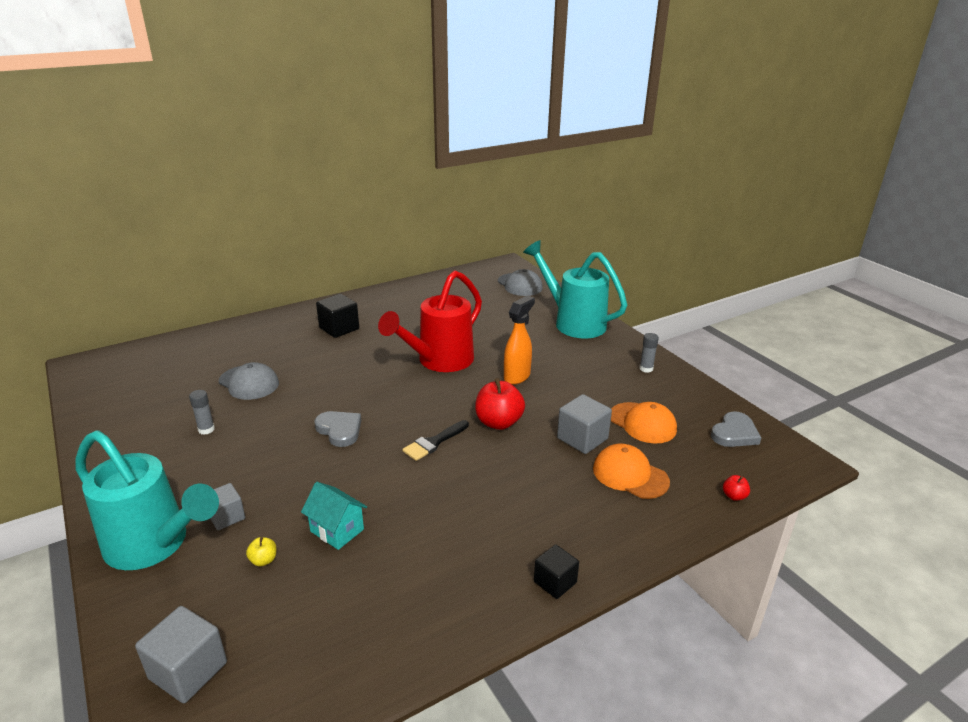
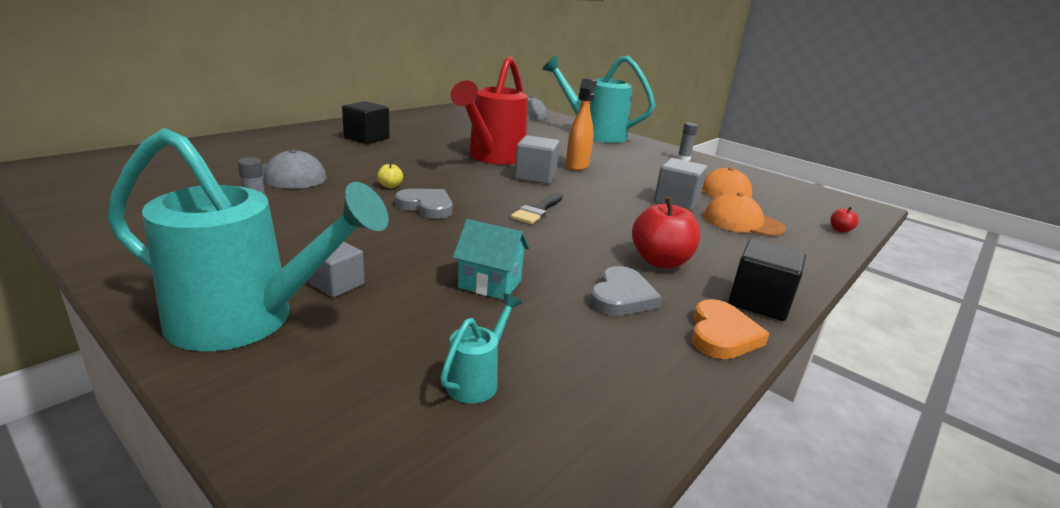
camera: 20 degrees left, 5 degrees down
grey cube [135,606,227,704] -> grey cube moved to [514,135,560,184]
yellow apple [246,537,277,566] -> yellow apple moved to [377,161,403,188]
red apple [475,378,525,430] -> red apple moved to [632,197,700,268]
black cube [534,545,579,599] -> black cube [729,239,806,321], size x1.52
grey heart [711,411,761,447] -> grey heart moved to [589,266,662,316]
none -> turquoise watering can [440,293,522,403]
none -> orange heart [691,299,769,359]

